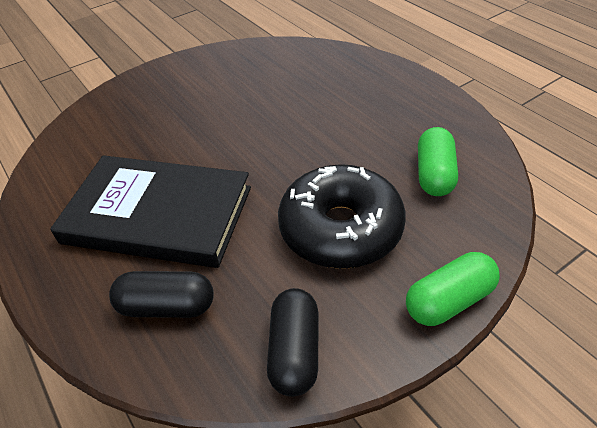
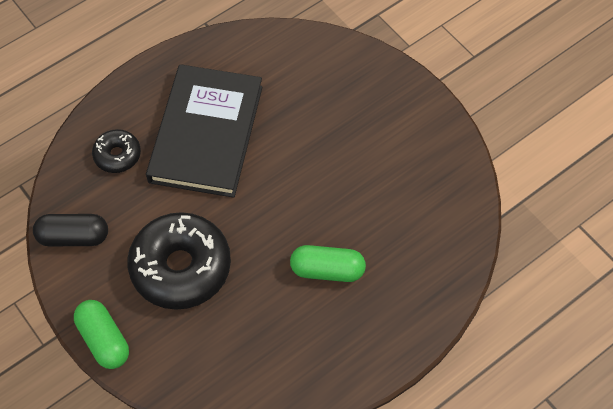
camera: 85 degrees right, 15 degrees up
black capsule [109,271,214,318] -> black donut [92,129,141,173]
green capsule [418,127,458,196] -> green capsule moved to [290,245,366,282]

